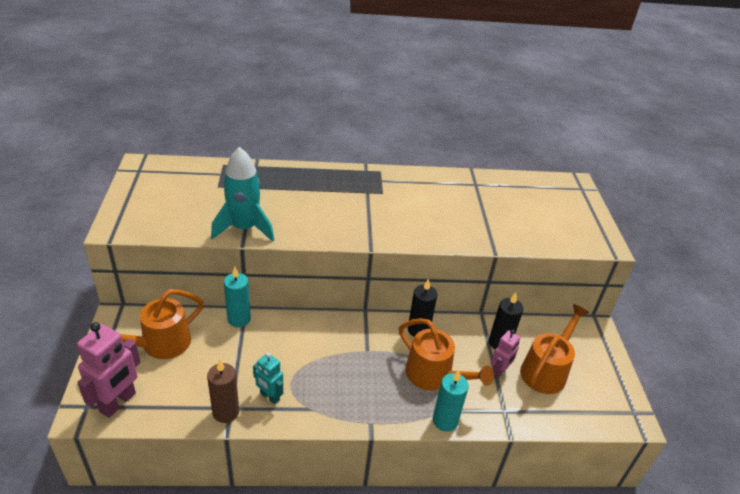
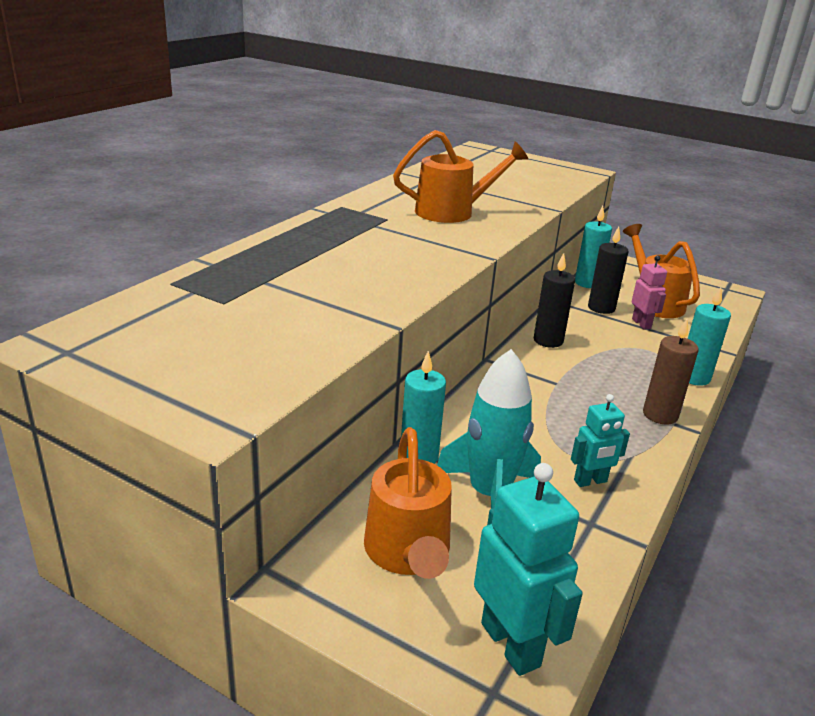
camera: 55 degrees left, 10 degrees down
pink robot [77,322,141,418] -> turquoise robot [474,463,583,676]
brown candle [207,359,239,423] -> brown candle moved to [643,319,699,425]
turquoise rocket [211,147,274,242] -> turquoise rocket moved to [437,349,541,508]
orange watering can [399,318,494,390] -> orange watering can moved to [393,130,528,223]
none -> turquoise candle [575,206,612,288]

